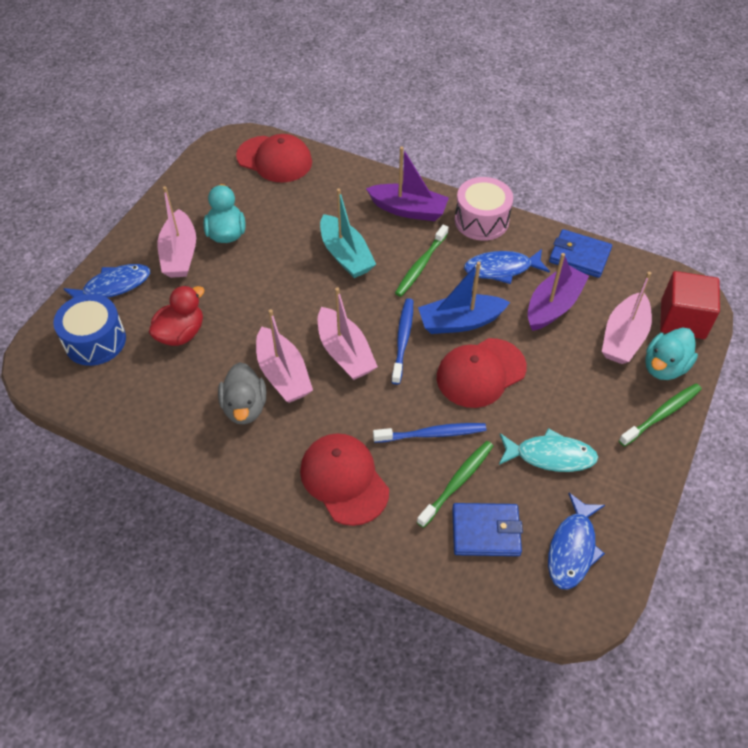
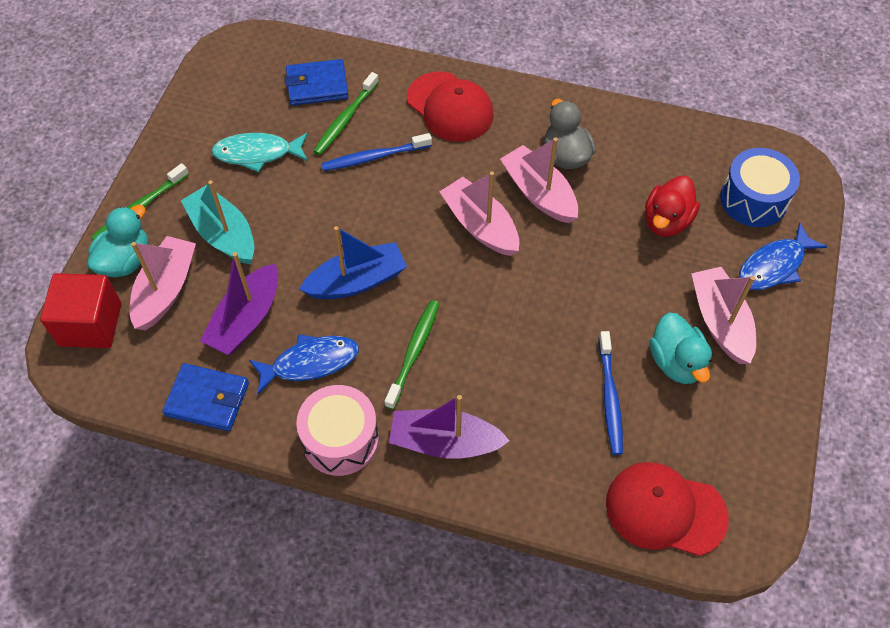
camera: 170 degrees right, 5 degrees up
turquoise boat [320,188,376,278] -> turquoise boat moved to [181,180,255,264]
blue toothbrush [392,298,413,384] -> blue toothbrush moved to [599,331,623,455]
red cap [437,338,527,408] -> none
blue fish [548,493,605,590] -> none

